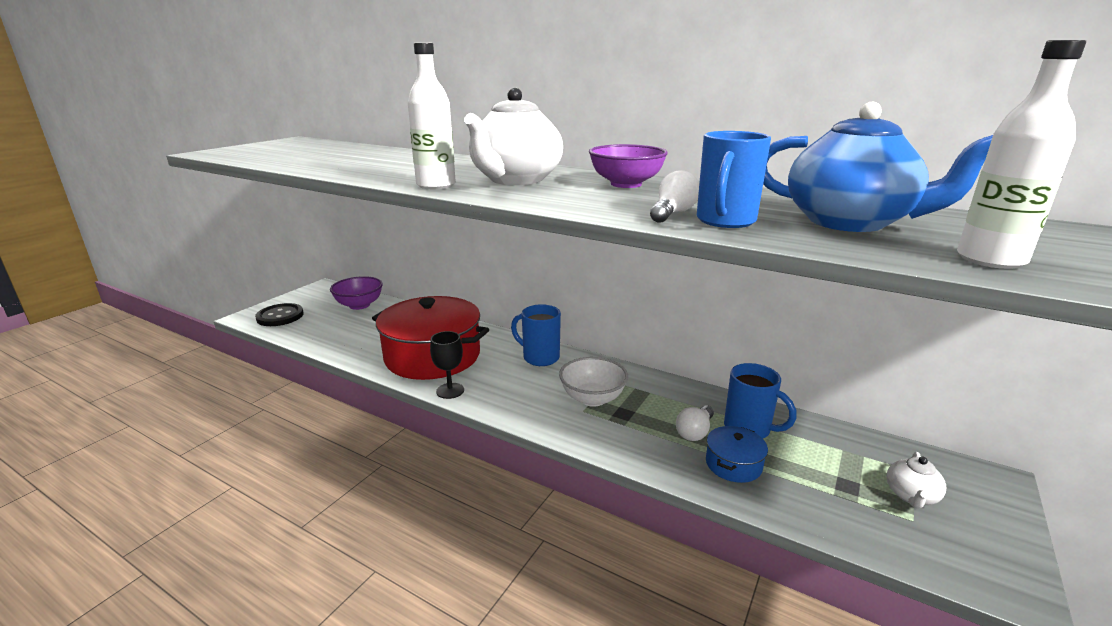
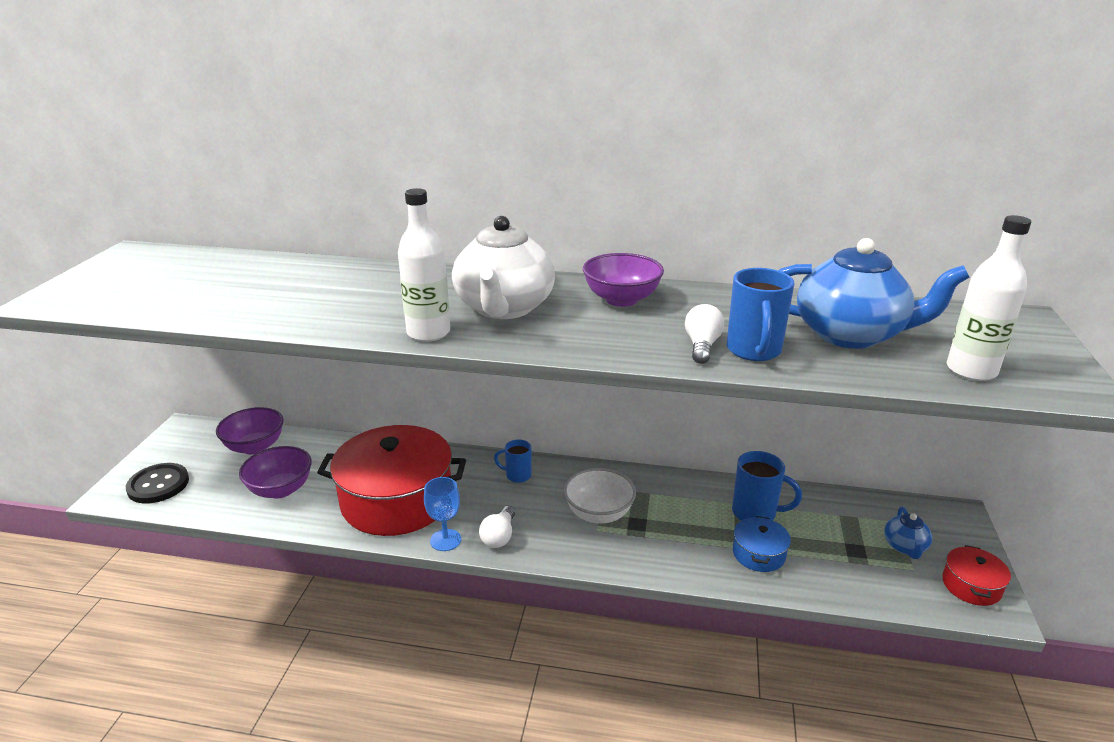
camera: 20 degrees left, 5 degrees up
black goblet [430,331,464,399] -> blue goblet [424,477,461,551]
blue mug [511,304,561,366] -> blue mug [494,440,531,483], size x0.62
white light bulb [676,405,714,441] -> white light bulb moved to [479,506,515,548]
white teapot [886,452,946,509] -> blue teapot [884,507,932,559]
none -> purple bowl [239,446,312,498]
none -> red pot [942,545,1011,606]

